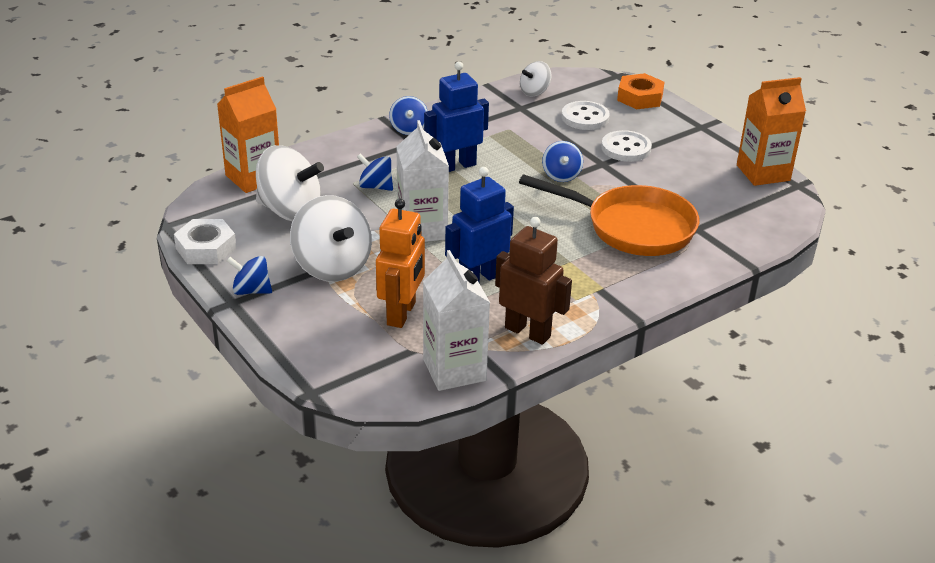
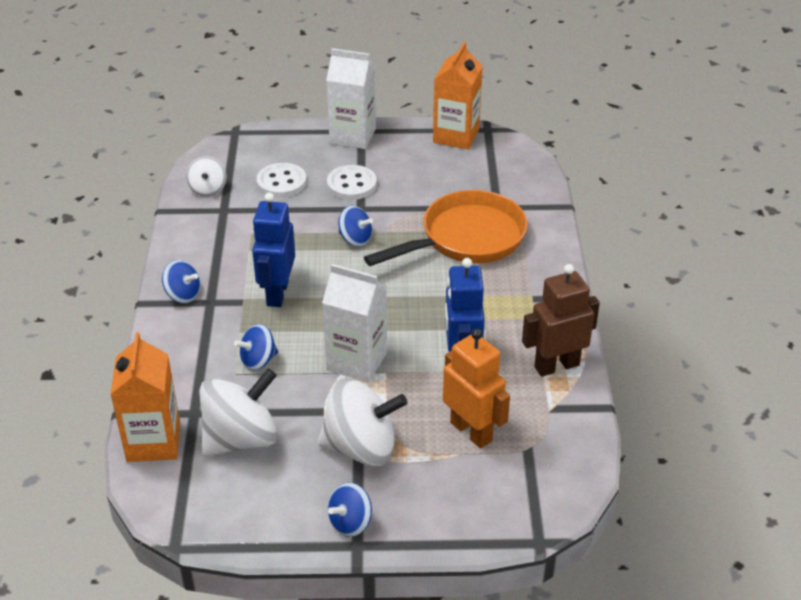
camera: 55 degrees left, 5 degrees up
white nut [174,219,237,264] -> none
white carton [423,250,490,391] -> white carton moved to [326,48,376,149]
orange nut [617,73,665,109] -> none

